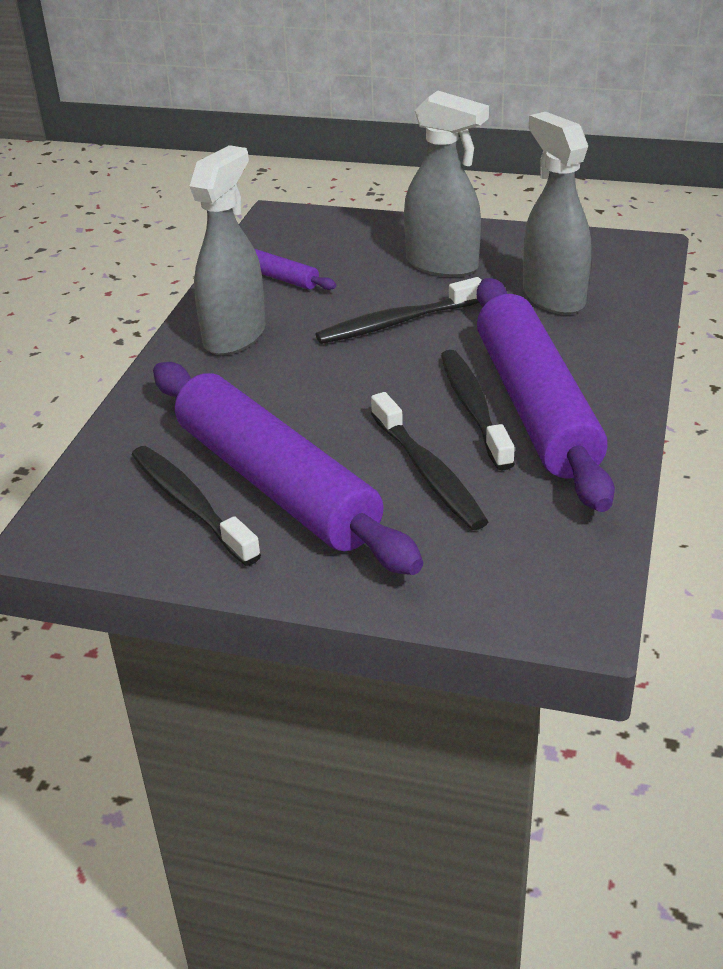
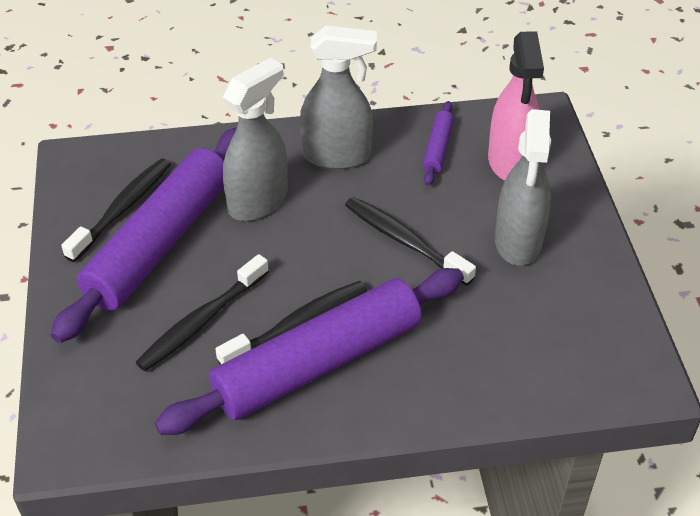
camera: 65 degrees right, 10 degrees up
grey spray bottle [523,112,591,315] -> grey spray bottle moved to [223,58,288,221]
none -> pink spray bottle [488,31,544,181]

